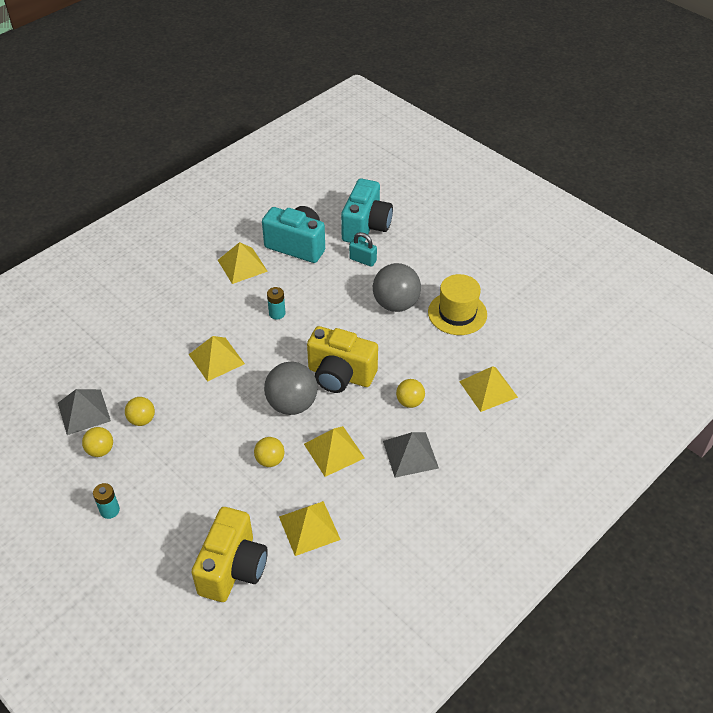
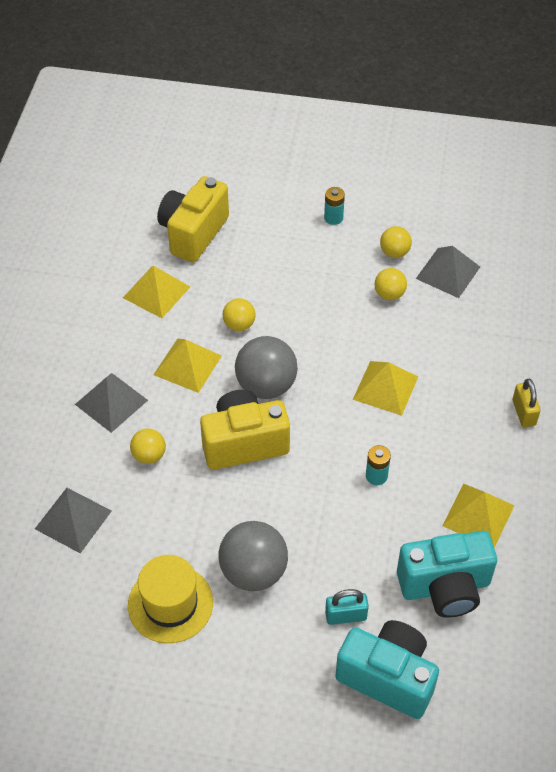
camera: 145 degrees right, 5 degrees up
yellow camera [191,507,268,602] -> yellow camera turned 45 degrees clockwise [157,176,229,263]
turquoise camera [341,179,393,243] -> turquoise camera turned 135 degrees clockwise [335,620,439,719]
yellow pyramid [459,366,518,412] -> grey pyramid [35,488,112,553]
none -> yellow padlock [513,379,541,427]

